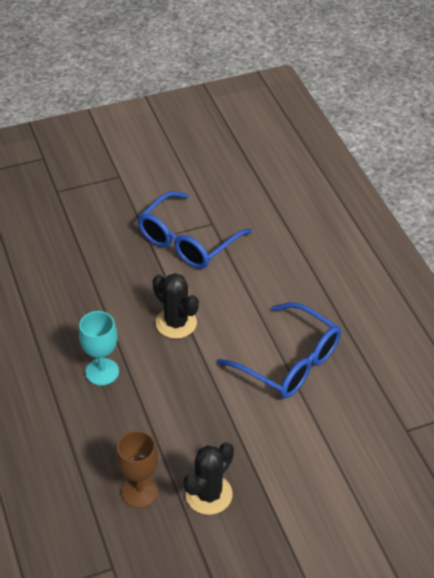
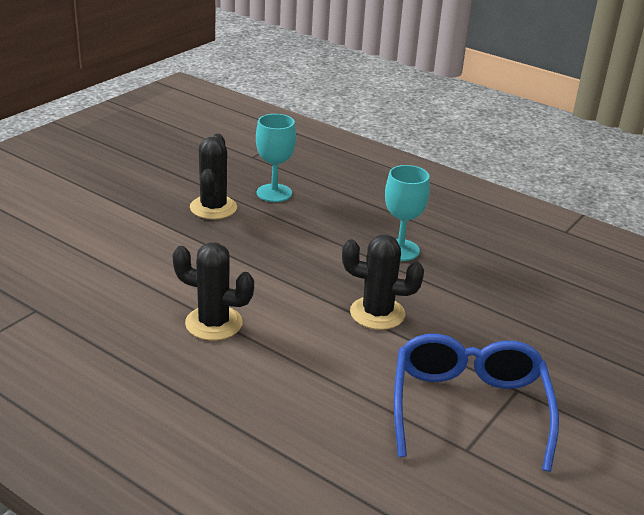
camera: 145 degrees right, 15 degrees down
brown goblet [116,431,158,508] -> turquoise goblet [256,114,296,202]
blue glasses [217,302,341,398] -> black cactus [172,243,254,340]

